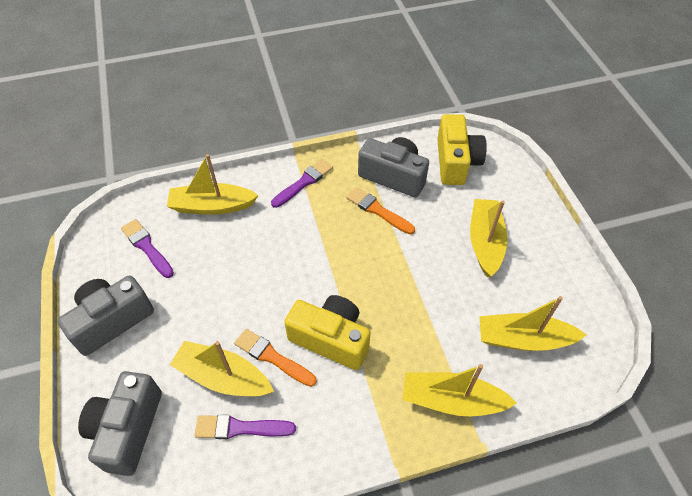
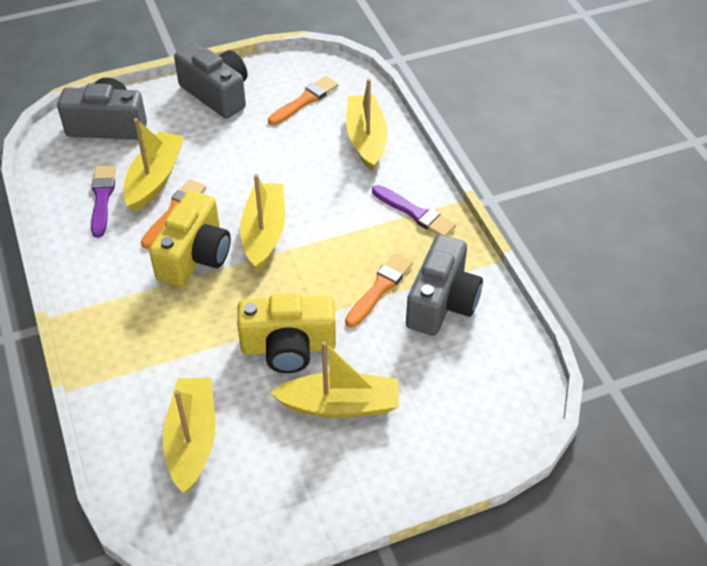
camera: 85 degrees right, 5 degrees down
purple brush [121,219,174,278] -> orange brush [268,76,338,125]
yellow boat [403,364,517,416] -> yellow boat moved to [240,174,285,271]
yellow camera [437,114,487,185] -> yellow camera moved to [237,293,336,373]

